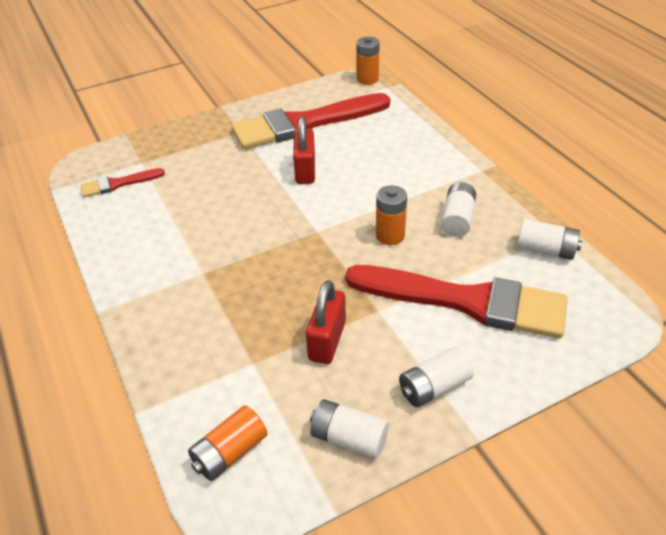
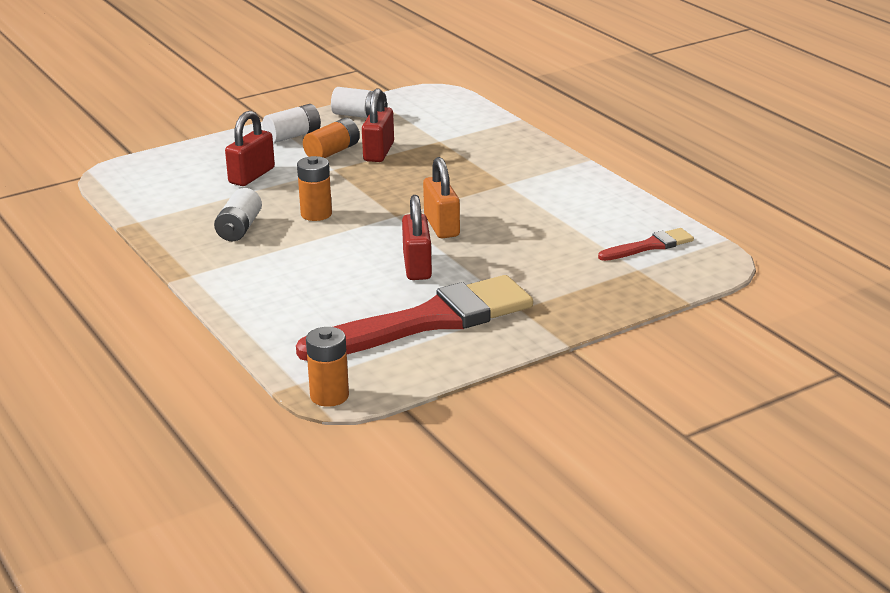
camera: 175 degrees right, 15 degrees down
orange battery [188,406,267,481] -> orange battery moved to [303,118,360,158]
red brush [345,265,568,338] -> red padlock [225,111,275,186]
white battery [517,219,582,260] -> none
none -> orange padlock [423,157,460,238]

